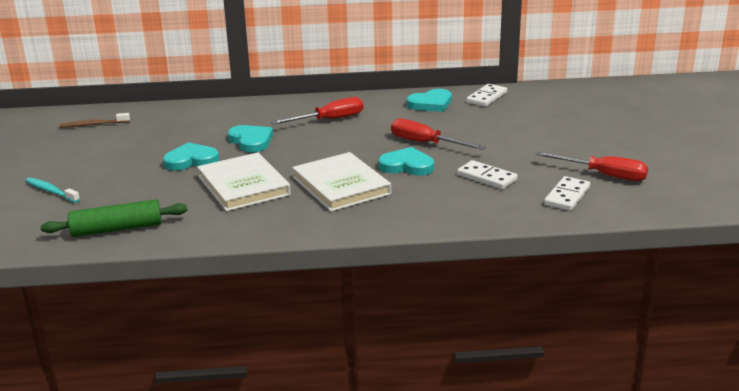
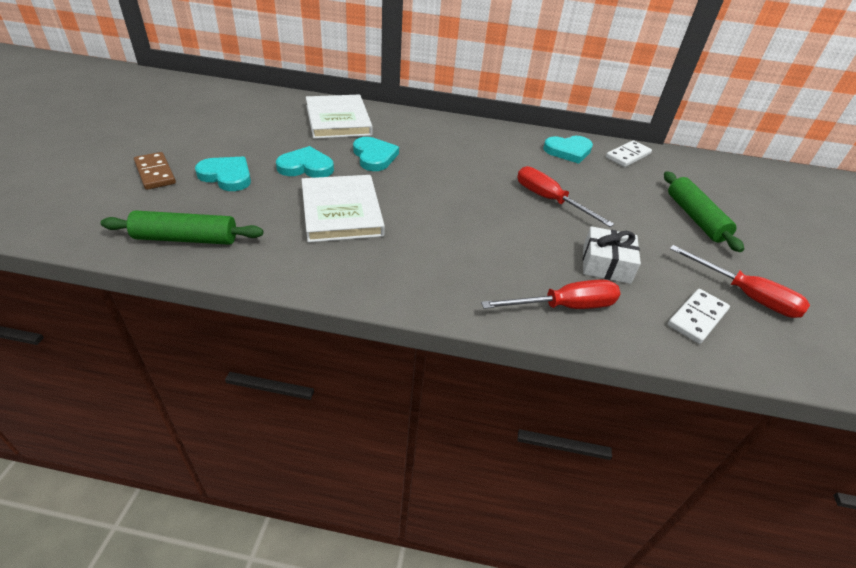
camera: 10 degrees right, 15 degrees up
turquoise toothbrush [25,178,80,203] -> brown domino [134,152,176,190]
brown toothbrush [59,113,130,128] -> none
red screwdriver [271,97,363,125] -> red screwdriver moved to [481,279,621,309]
white book [292,152,391,212] -> white book moved to [306,95,373,139]
turquoise heart [378,147,434,176] -> turquoise heart moved to [195,157,251,191]
white domino [457,160,517,189] -> white gift [583,226,641,284]
none -> green rolling pin [664,172,744,252]

